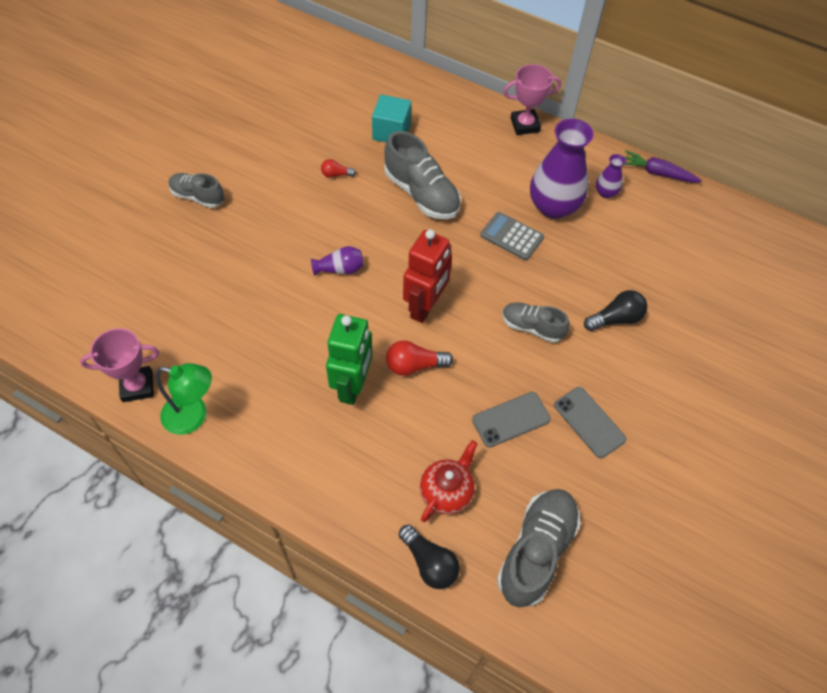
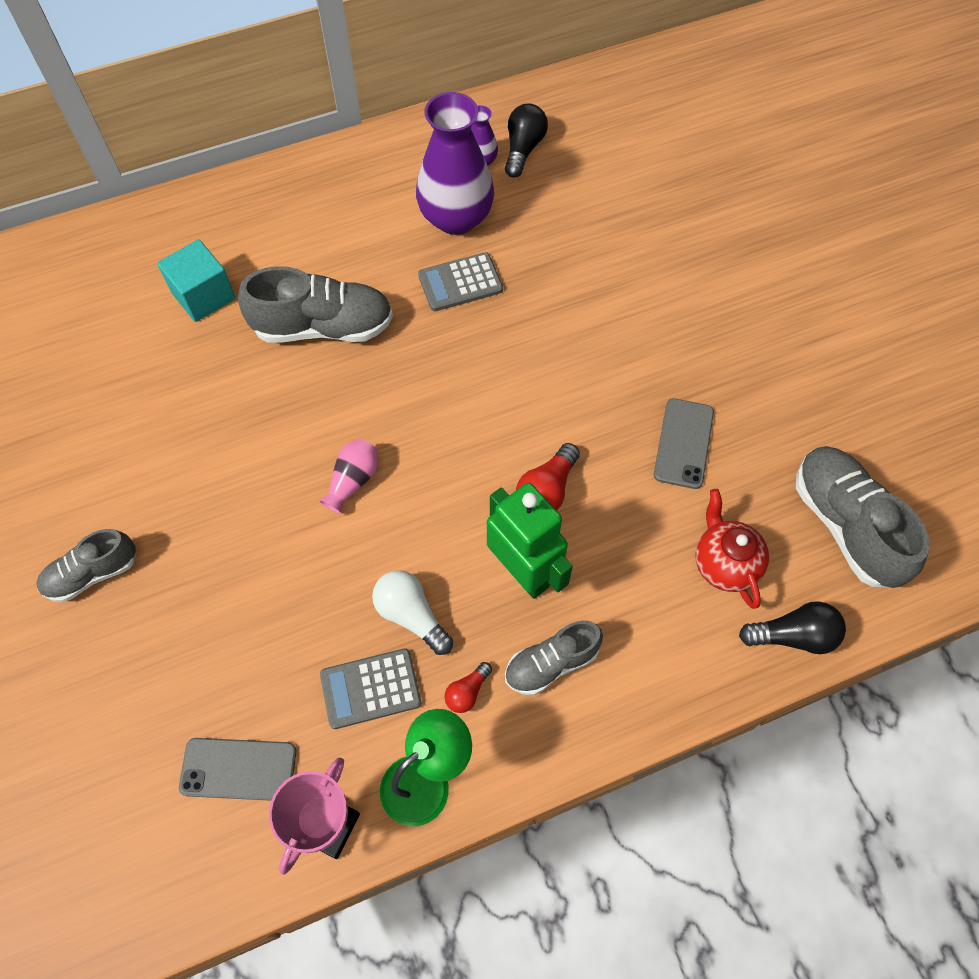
camera: 50 degrees left, 5 degrees up
purple vase [311,246,364,276] -> pink vase [319,439,378,514]
red light bulb [321,159,356,178] -> red light bulb moved to [444,662,492,713]
red robot [403,229,452,323] -> none
grey shoe [502,302,570,343] -> grey shoe moved to [505,620,603,696]
pink trophy [503,64,561,135] -> none
grey phone [554,387,626,458] -> grey phone moved to [179,738,296,801]
black light bulb [584,290,647,331] -> black light bulb moved to [505,104,548,178]
purple carrot [624,150,702,183] -> none
none -> grey calculator [320,648,421,729]
none -> white light bulb [372,570,453,655]

